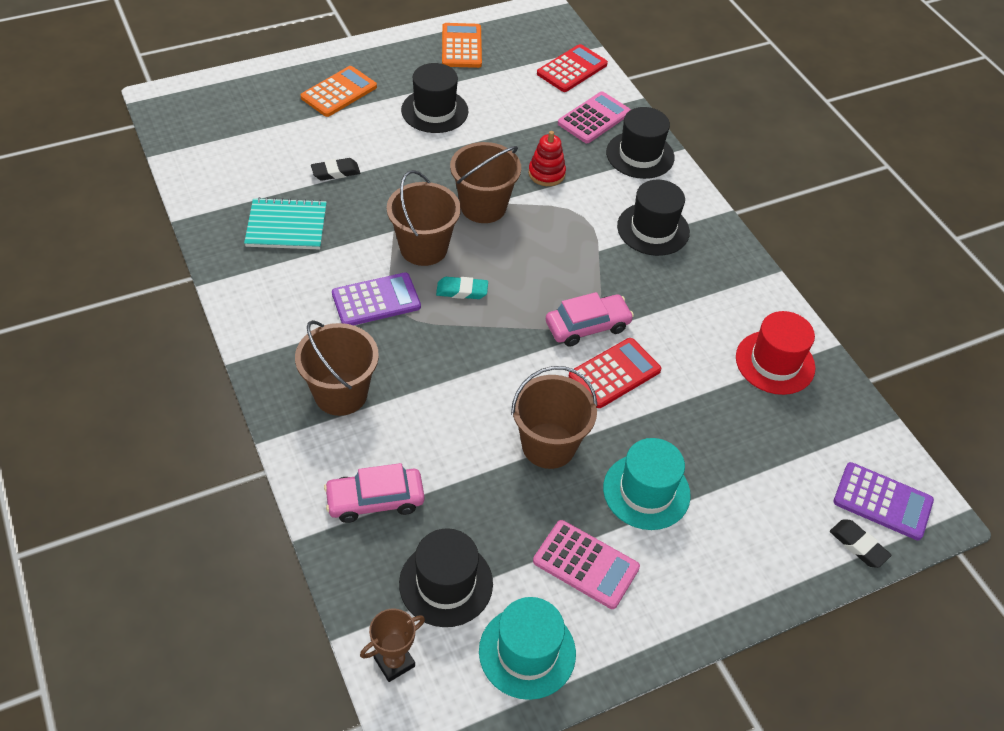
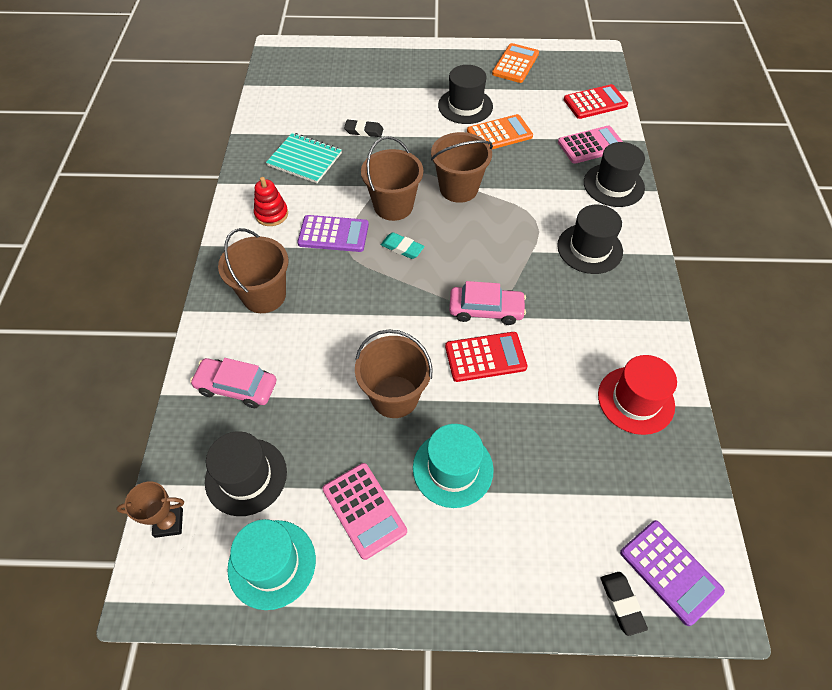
camera: 30 degrees right, 5 degrees up
orange calculator [301,66,377,117] -> orange calculator moved to [467,114,533,149]
red stacking toy [528,131,566,186] -> red stacking toy moved to [254,177,288,226]

